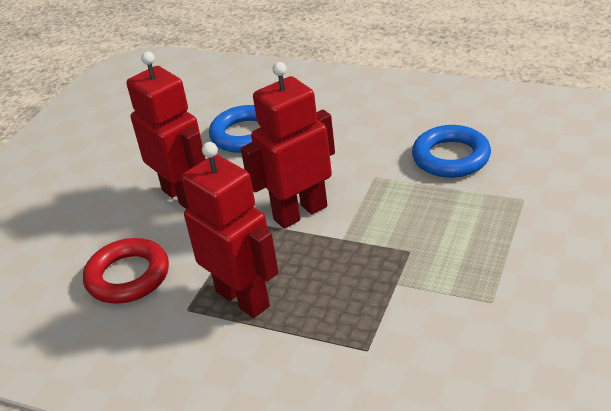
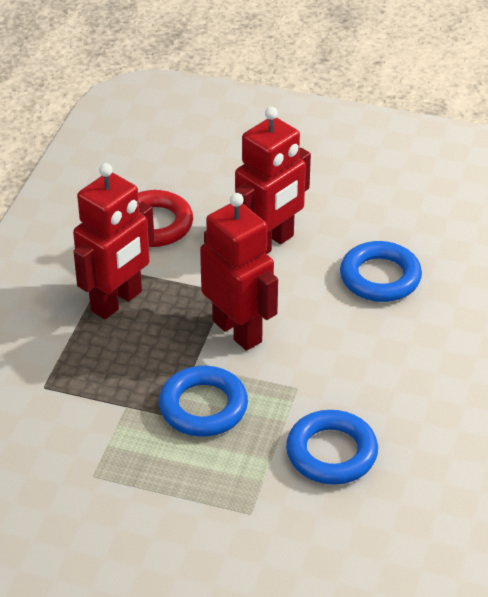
camera: 80 degrees right, 5 degrees up
none -> blue ring [159,366,248,437]

